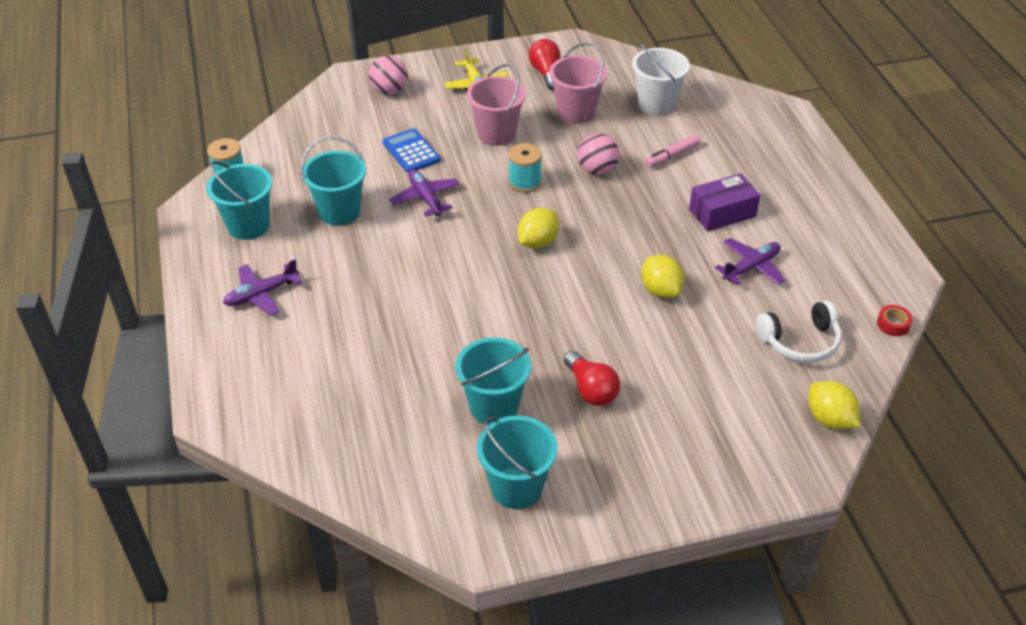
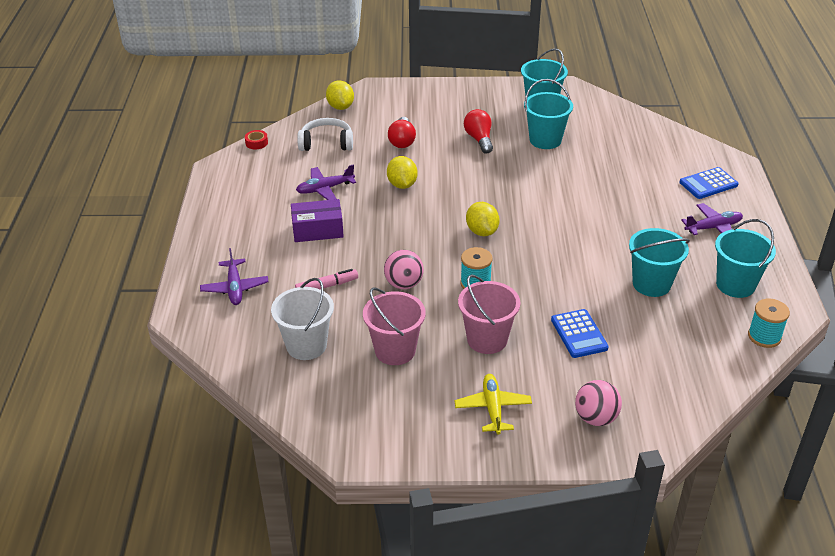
camera: 165 degrees left, 5 degrees down
purple plane [389,169,460,216] -> purple plane moved to [200,248,269,305]
yellow lemon [518,208,559,249] -> yellow lemon turned 75 degrees counterclockwise [466,202,500,236]
red light bulb [529,39,560,90] -> red light bulb moved to [388,117,416,148]
none -> blue calculator [679,167,739,199]

